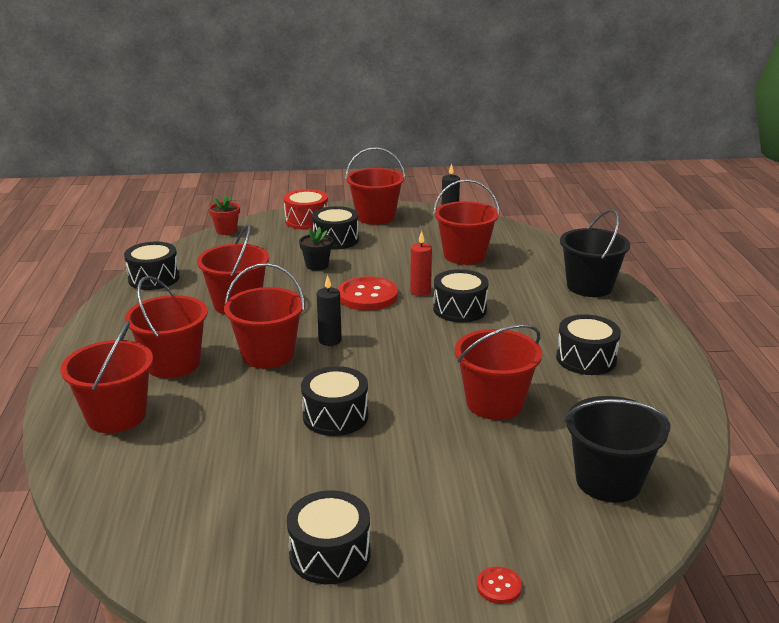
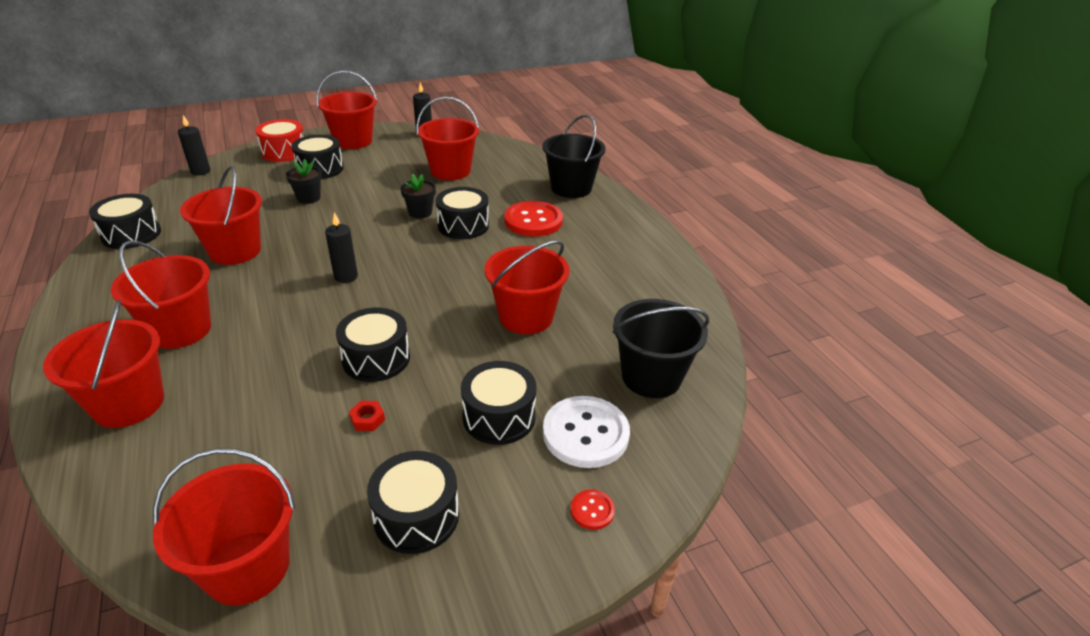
camera: 20 degrees left, 10 degrees up
red flower pot [209,195,240,235] -> black candle [178,115,210,176]
red bucket [224,263,305,369] -> red bucket moved to [153,448,296,606]
red button [338,276,398,311] -> red button moved to [504,201,563,236]
red candle [410,231,432,296] -> black flower pot [400,173,436,219]
black drum [556,314,621,375] -> black drum moved to [461,361,536,445]
none -> red nut [349,401,385,431]
none -> white button [543,396,630,468]

